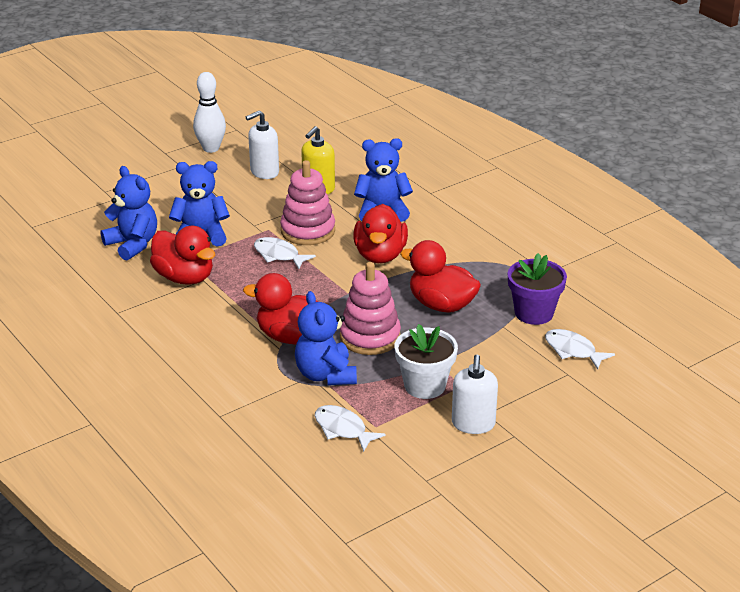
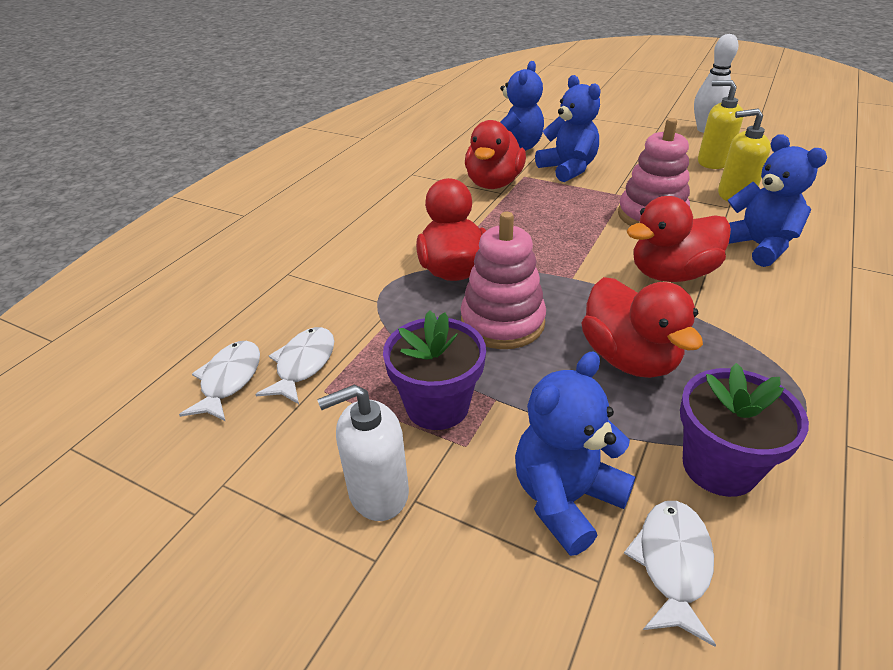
camera: 65 degrees right, 5 degrees up
white soap dispenser [246,110,279,179] -> yellow soap dispenser [698,80,743,169]
white fish [254,237,316,269] -> white fish moved to [179,341,260,421]
blue teddy bear [295,291,357,385] -> blue teddy bear moved to [515,351,635,556]
white flower pot [395,324,458,399] -> purple flower pot [383,310,486,430]
red duck [400,240,481,313] -> red duck turned 150 degrees clockwise [581,277,703,378]

